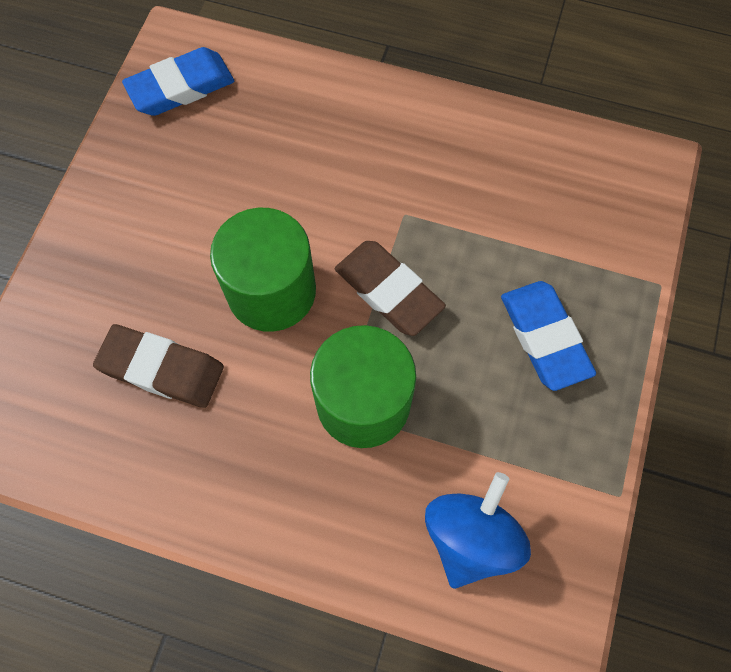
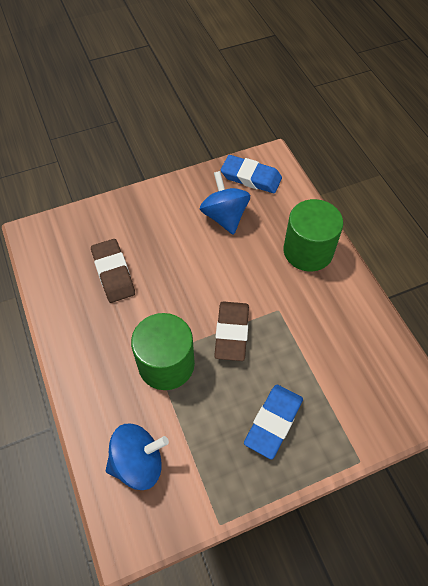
camera: 50 degrees right, 10 degrees down
green cylinder [210,208,316,332] -> green cylinder moved to [283,199,343,271]
none -> blue spinning top [200,171,250,235]

